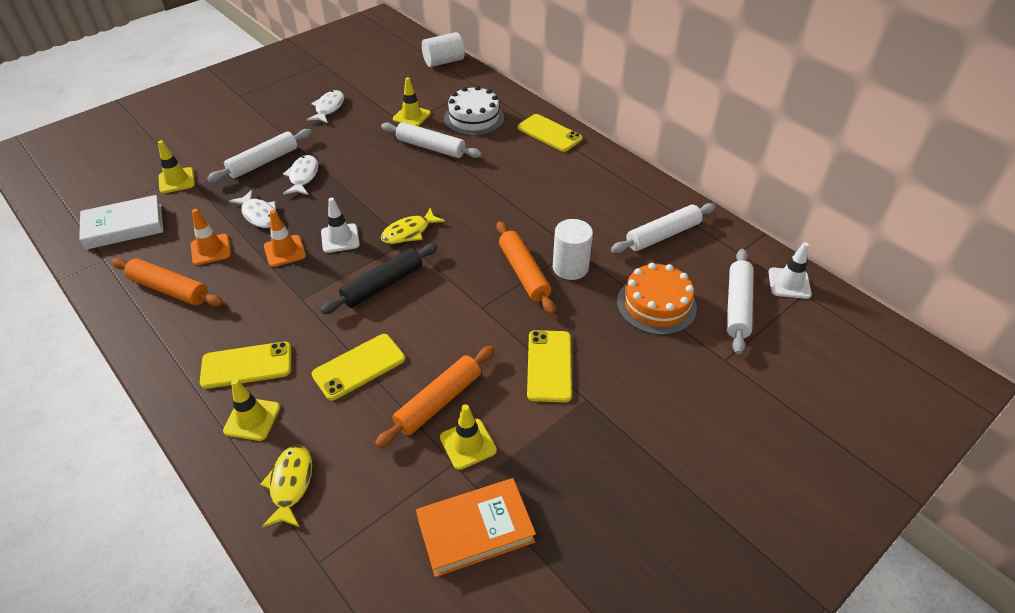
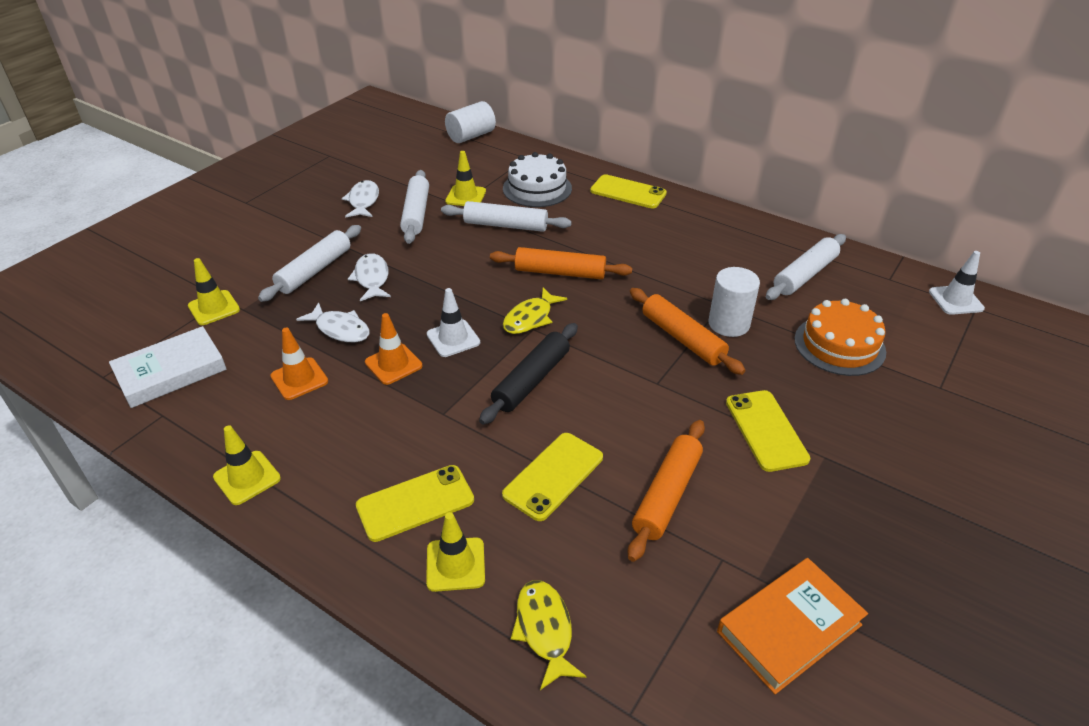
camera: 15 degrees left, 5 degrees down
orange rolling pin [111,258,223,307] -> orange rolling pin moved to [490,247,632,279]
yellow traffic cone [440,404,497,470] -> yellow traffic cone moved to [213,425,281,505]
white rolling pin [727,249,753,355] -> white rolling pin moved to [400,170,429,244]

